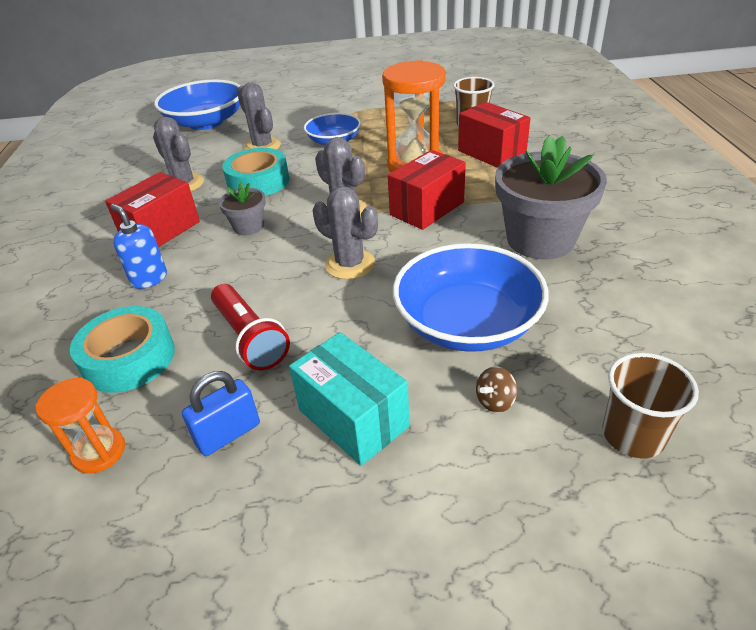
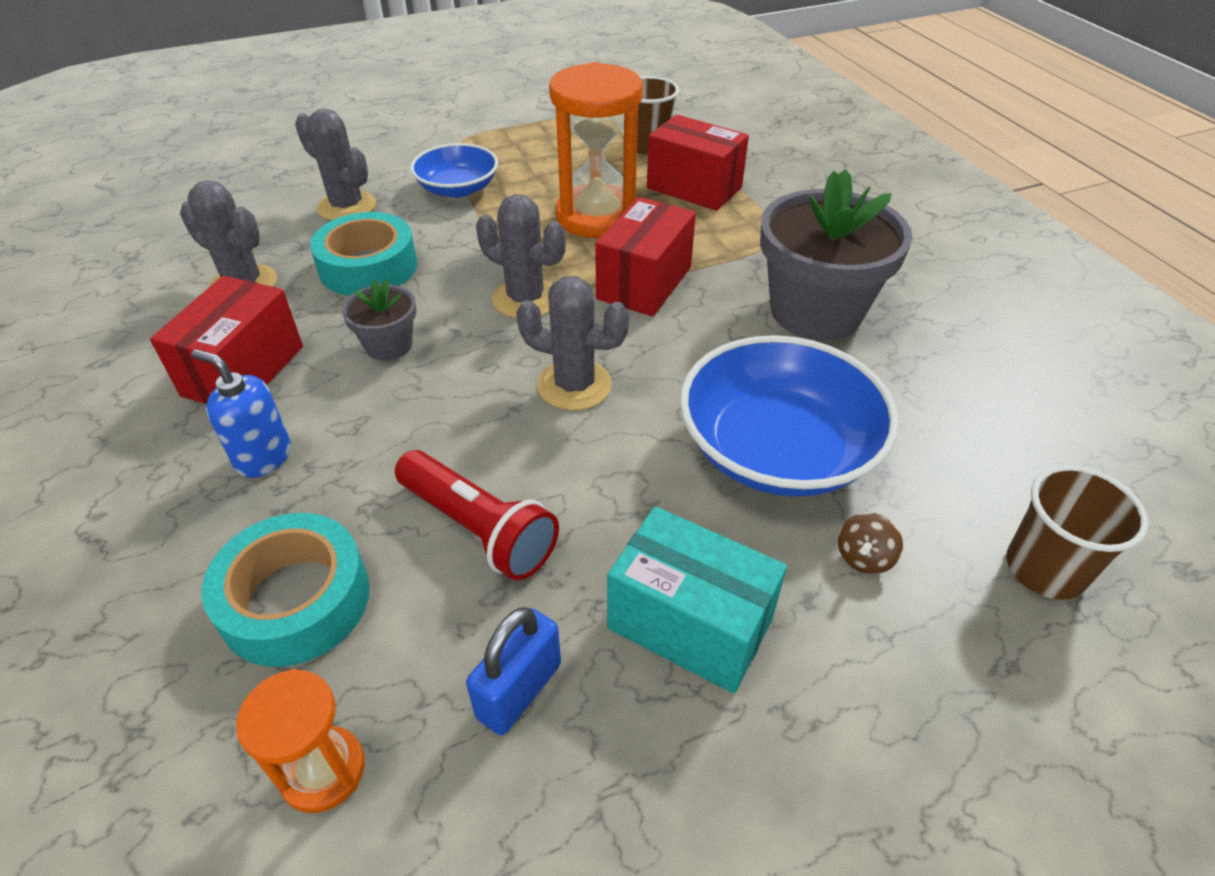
camera: 20 degrees left, 5 degrees up
blue bowl [154,80,240,130] -> none

